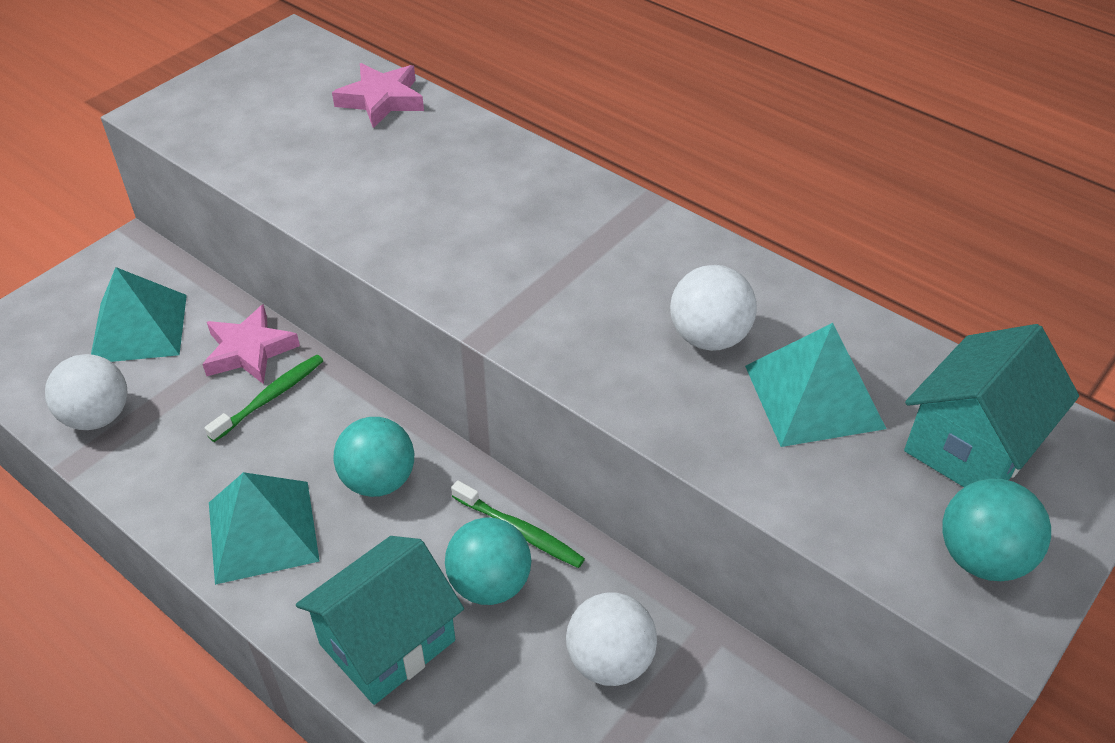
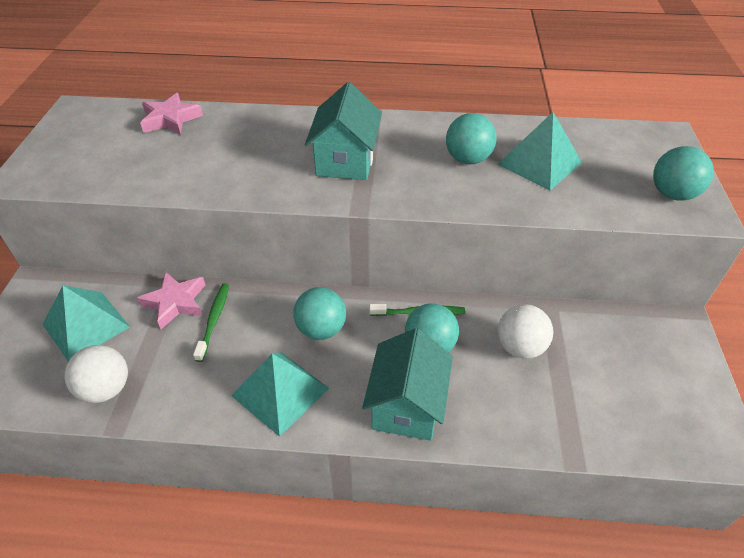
camera: 35 degrees left, 0 degrees up
white ball [670,265,757,351] -> turquoise ball [446,113,496,164]
turquoise house [904,324,1079,487] -> turquoise house moved to [305,82,382,180]

